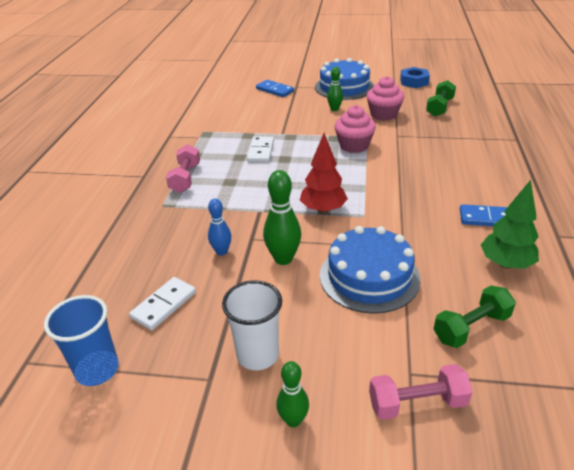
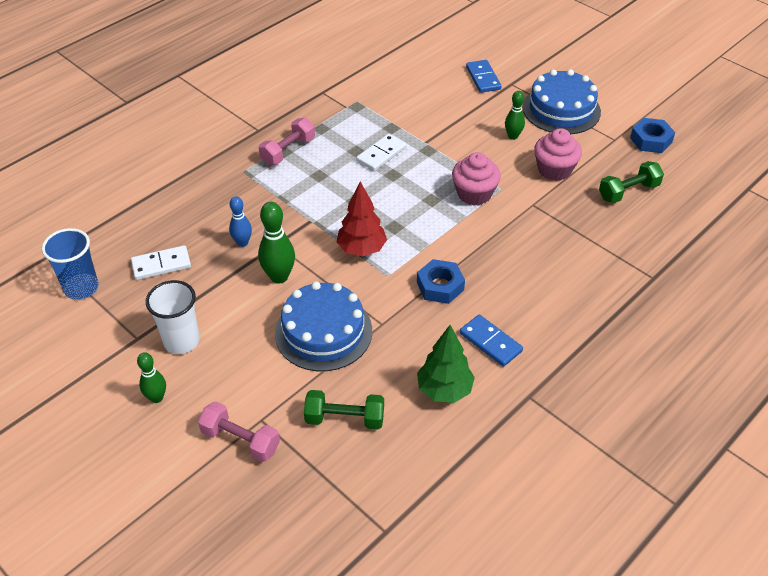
camera: 35 degrees right, 10 degrees up
none -> blue nut [417,259,465,304]

